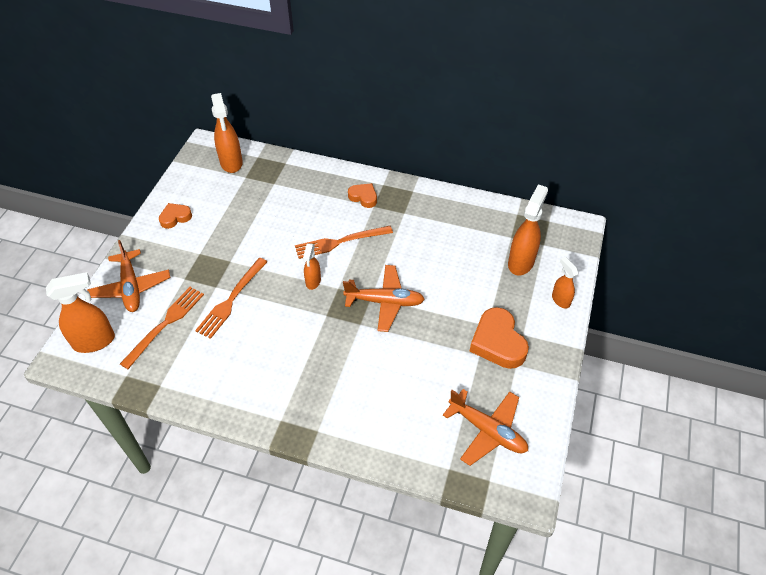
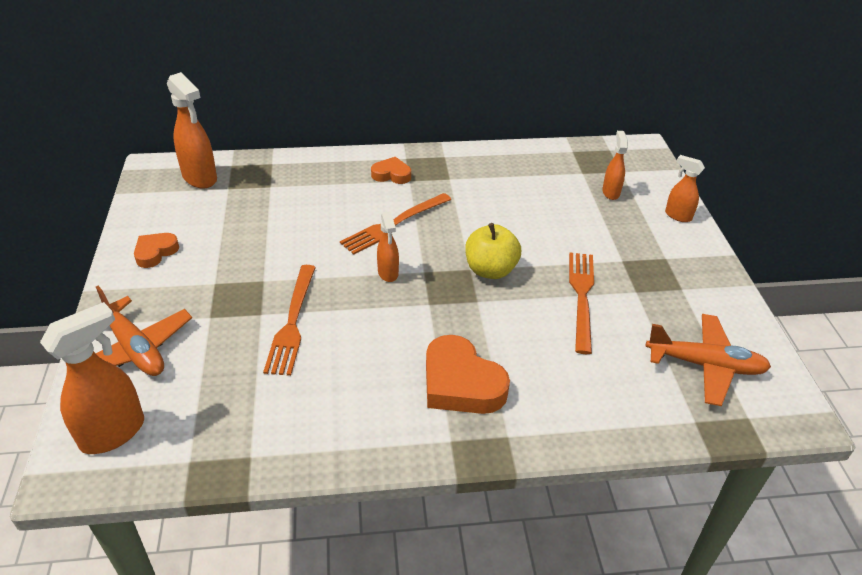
camera: 25 degrees left, 10 degrees down
orange fork [120,287,204,369] -> orange fork moved to [569,253,594,354]
orange plane [343,265,425,332] -> yellow apple [465,223,521,279]
orange heart [470,307,529,369] -> orange heart moved to [426,335,510,414]
orange spray bottle [508,184,548,276] -> orange spray bottle [602,131,628,200], size x0.58

